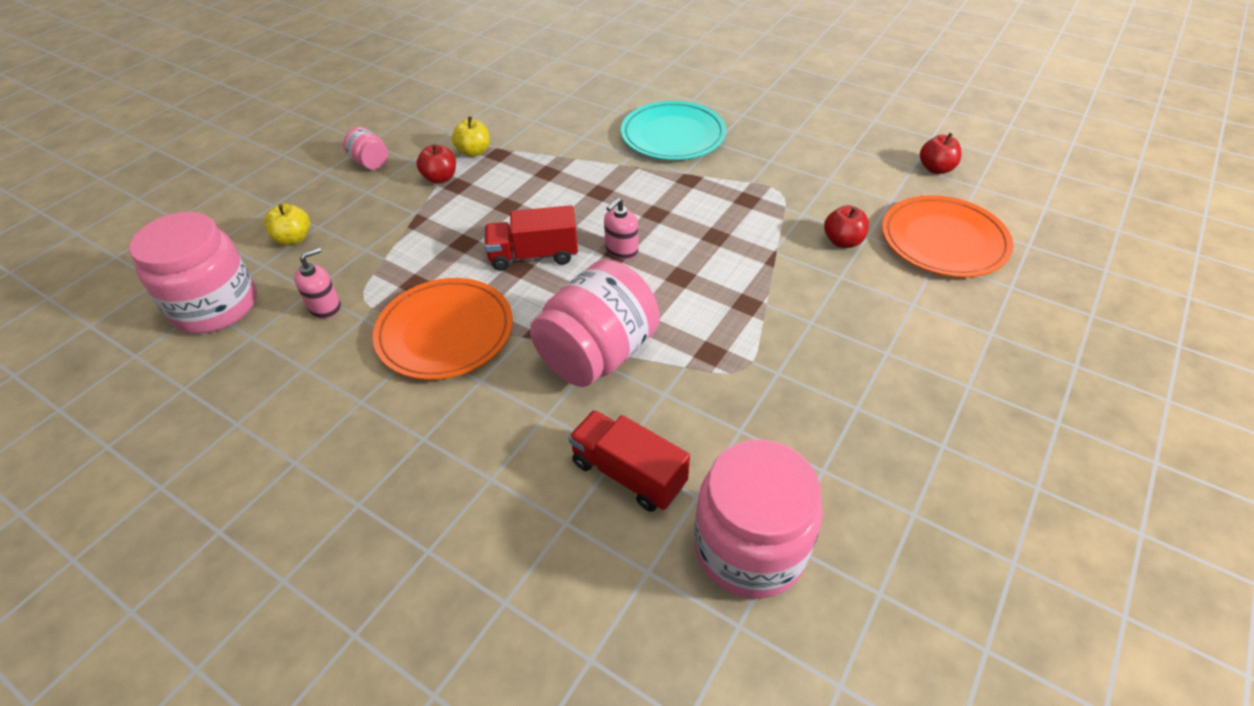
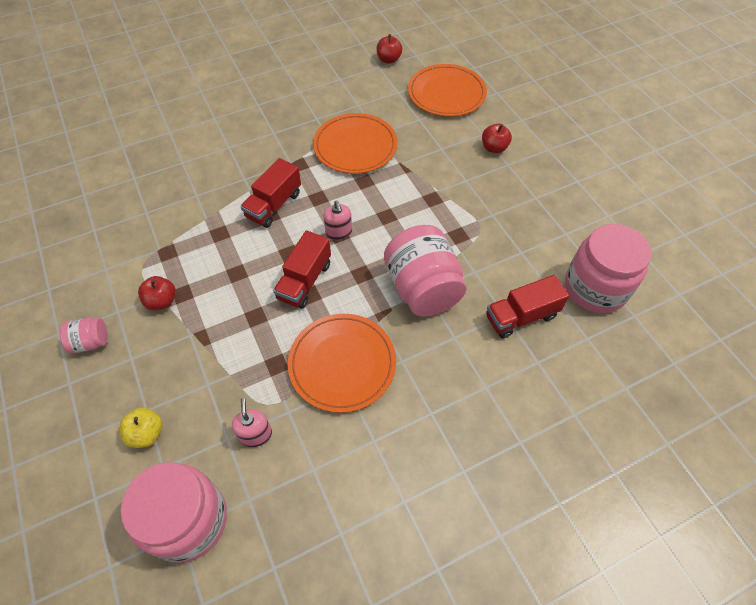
camera: 60 degrees left, 10 degrees up
yellow apple [452,116,490,157] -> none
turquoise plate [621,101,726,160] -> none
red apple [824,205,869,248] -> red apple moved to [482,124,512,153]
none -> red truck [240,158,301,228]
none -> orange plate [313,113,398,174]

